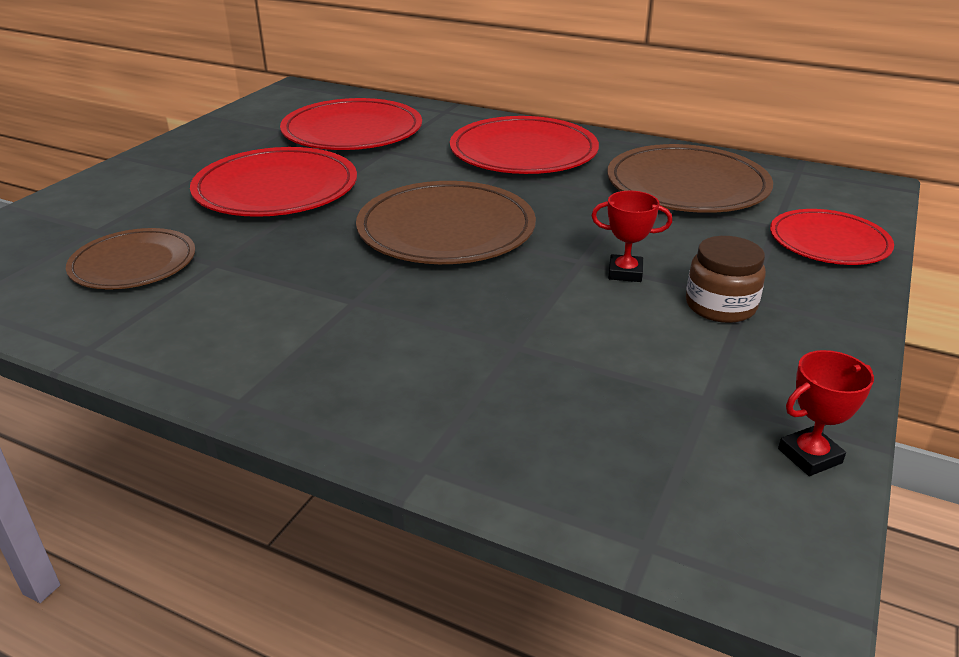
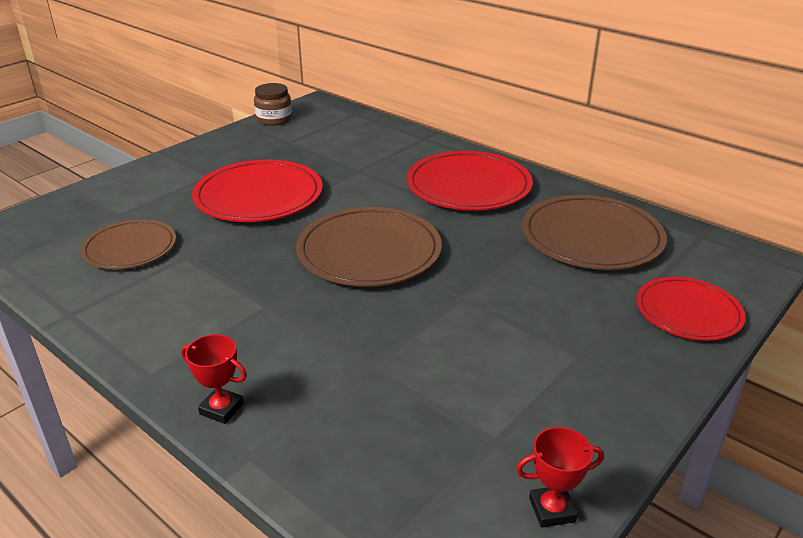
camera: 15 degrees right, 0 degrees up
red plate [280,98,422,150] -> none
red trophy [591,191,672,282] -> red trophy moved to [181,334,247,424]
brown jar [686,236,766,323] -> brown jar moved to [254,83,292,126]

